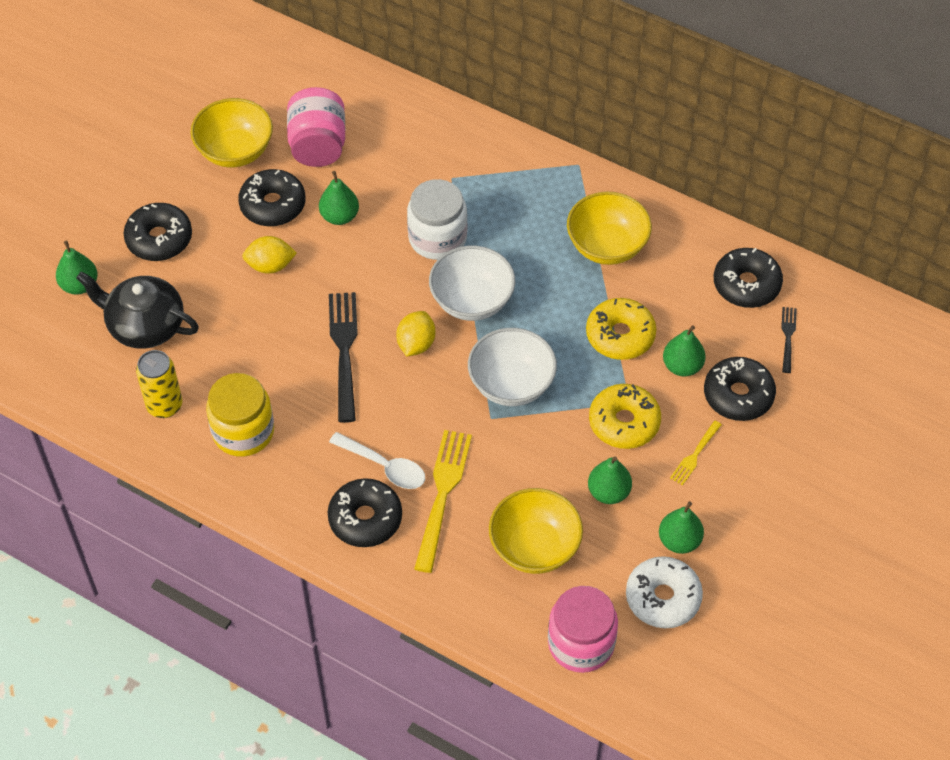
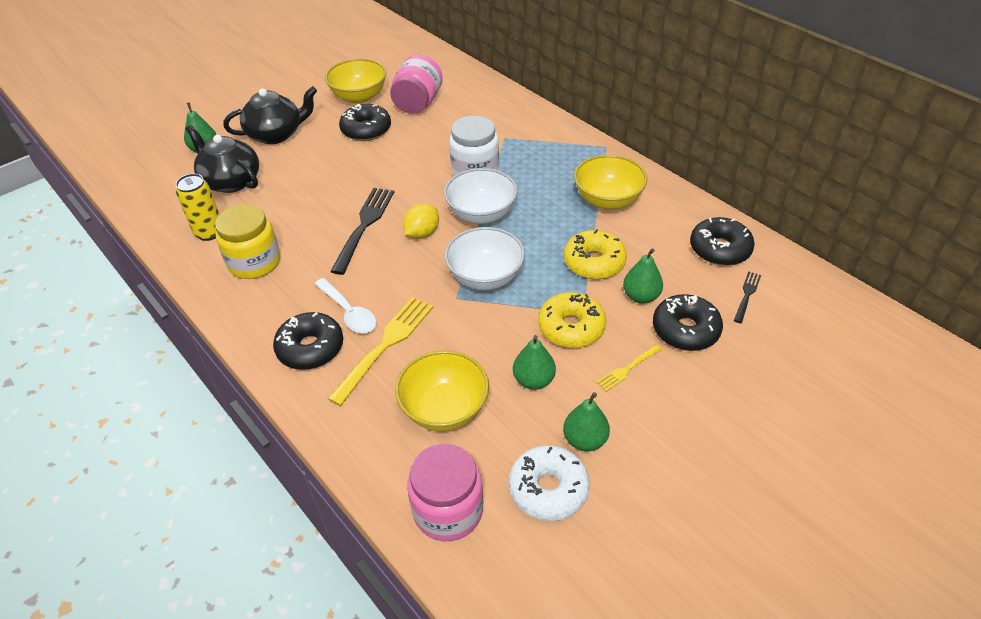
camera: 20 degrees right, 10 degrees down
black donut [123,203,192,261] -> black teapot [223,86,317,144]
yellow lemon [242,236,297,274] -> none
green pear [319,171,359,225] -> none

